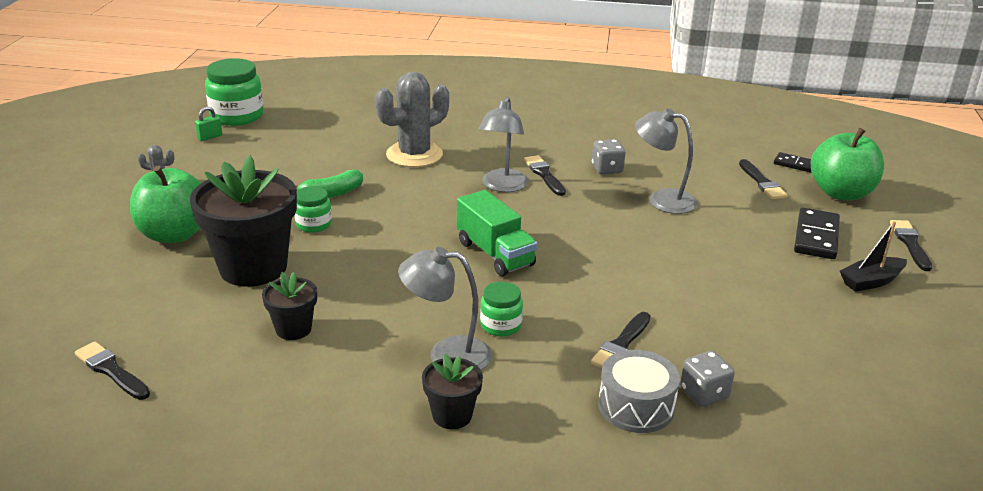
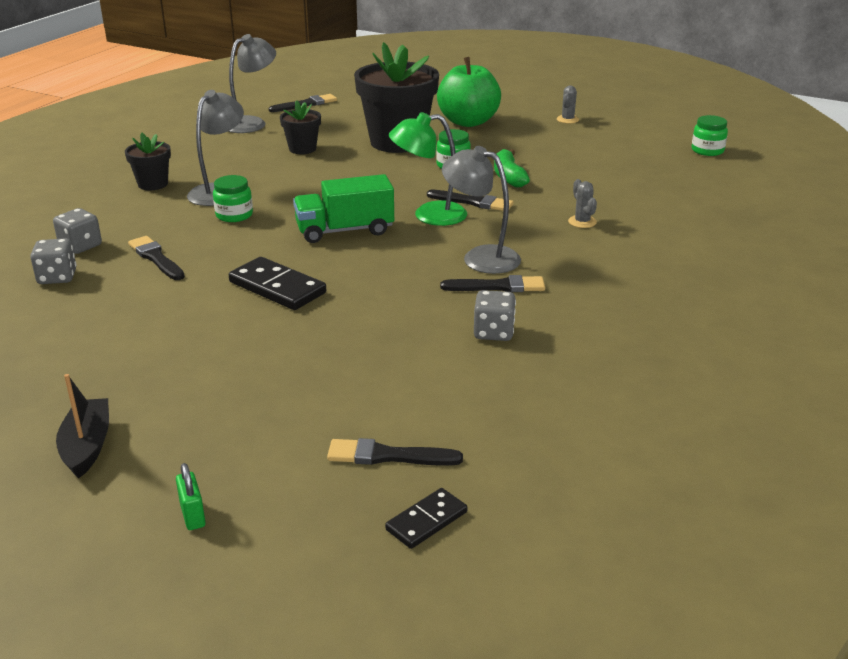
camera: 110 degrees right, 0 degrees up
green padlock [195,107,222,141] -> green padlock moved to [176,463,206,530]
green jar [205,58,264,126] -> green jar [691,115,728,156], size x0.55
grey cactus [375,72,449,167] -> grey cactus [568,179,597,228], size x0.42
grey drum [598,350,680,433] -> grey dice [53,208,102,254]
grey lamp [635,108,697,214] -> grey lamp moved to [228,34,276,133]
black domino [794,208,840,259] -> black domino moved to [229,257,326,310]
green apple [811,128,884,200] -> none
black brush [890,220,932,271] -> black brush moved to [427,190,513,211]
none -> green lamp [389,112,467,226]

